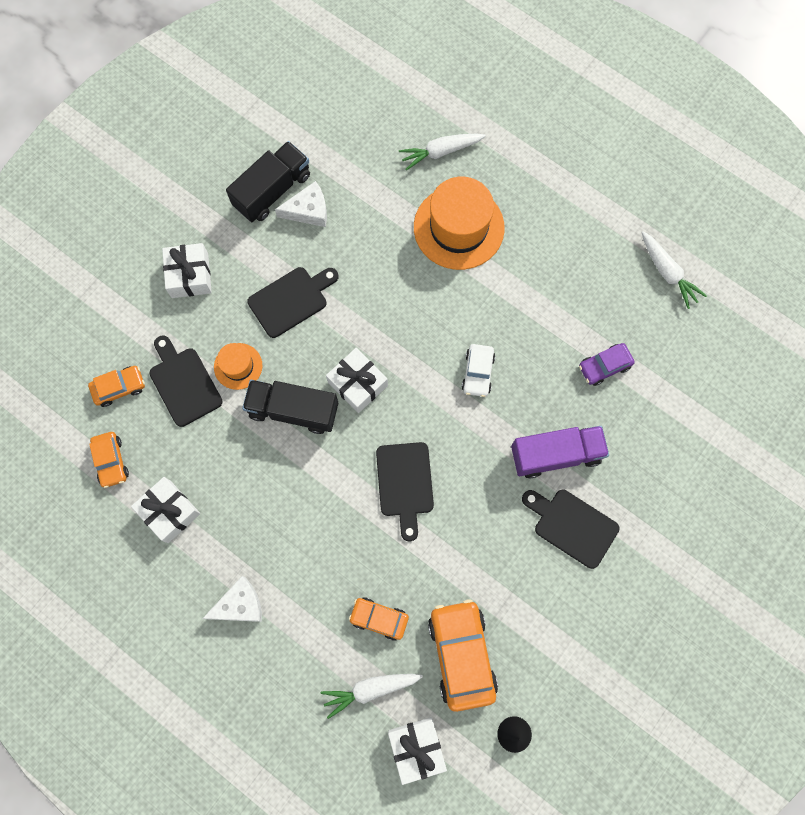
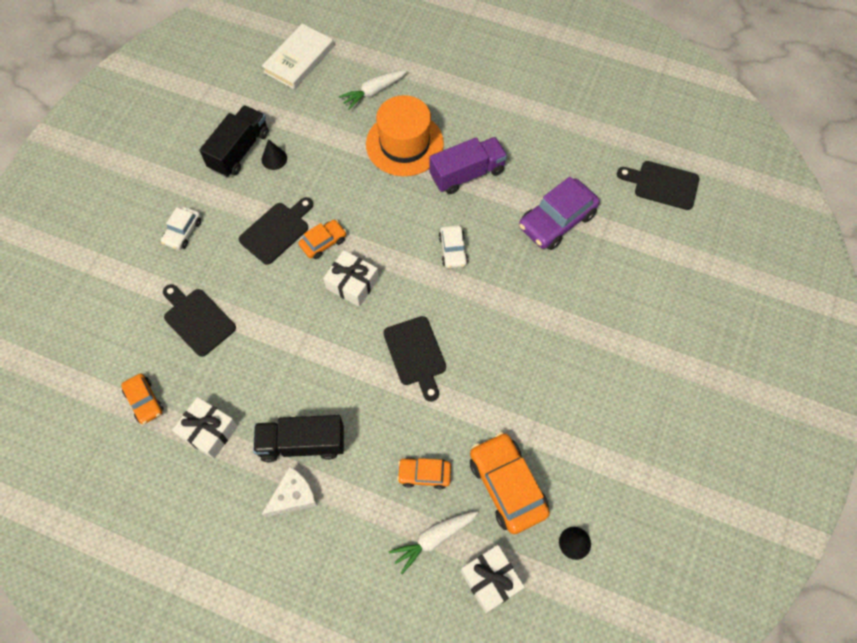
camera: 15 degrees left, 10 degrees down
orange car [88,366,145,407] -> orange car moved to [299,220,346,259]
white gift [162,243,212,298] -> white car [161,206,201,250]
orange hat [214,343,262,390] -> none
black truck [242,380,338,434] -> black truck moved to [253,415,344,462]
white cheese [275,181,327,227] -> black cone [261,139,287,170]
purple truck [511,426,609,478] -> purple truck moved to [430,137,507,194]
black cutting board [522,490,620,569] -> black cutting board moved to [617,161,700,210]
purple car [579,343,635,386] -> purple car [519,177,600,250], size x1.79
white carrot [641,231,707,309] -> none
none -> white book [262,24,334,89]

